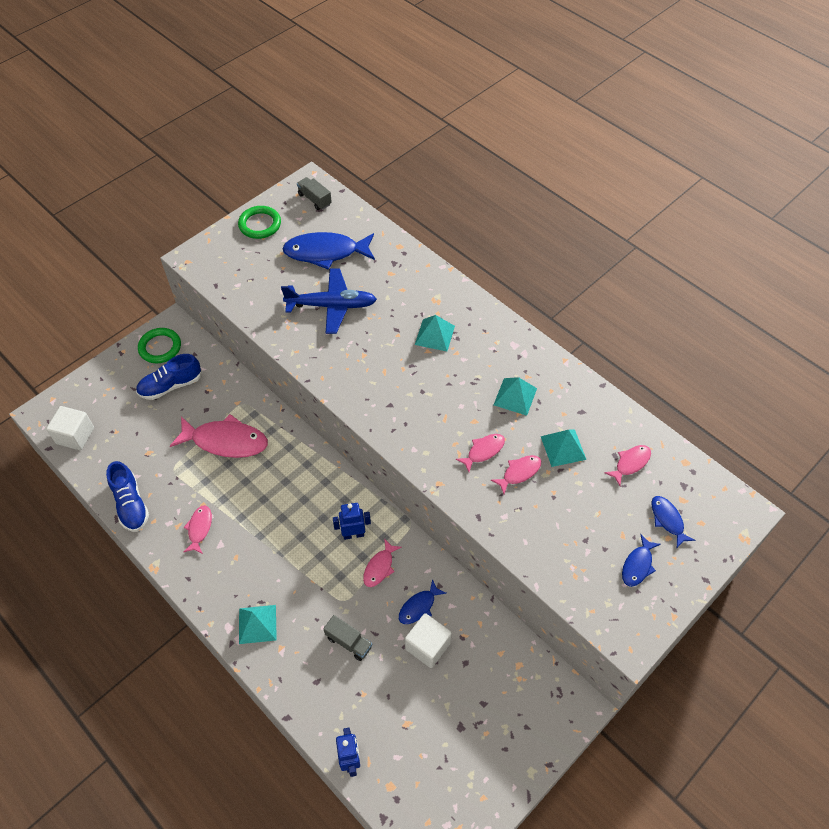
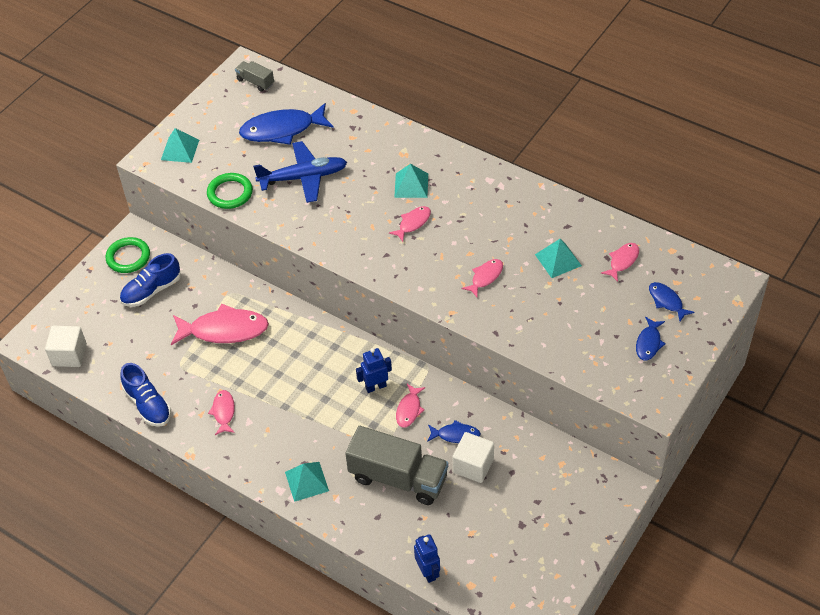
camera: 10 degrees left, 5 degrees down
green ring [238,206,281,239] -> green ring moved to [207,173,253,209]
grey truck [323,615,373,661] -> grey truck [345,426,449,505], size x2.09
blue fish [399,579,446,624] -> blue fish turned 120 degrees counterclockwise [427,420,481,443]
pink fish [491,455,541,494] -> pink fish moved to [389,206,431,242]
turquoise pyramid [494,377,537,416] -> turquoise pyramid moved to [161,128,199,163]

